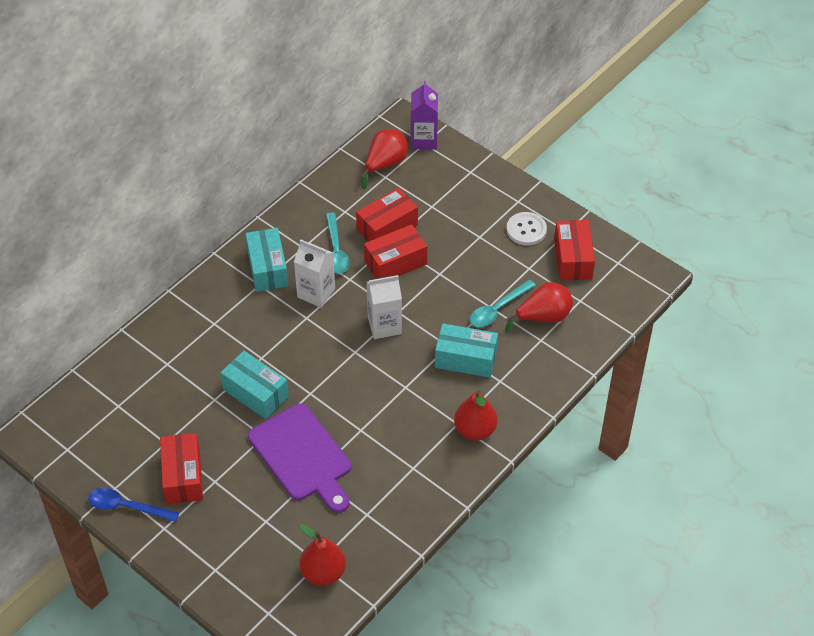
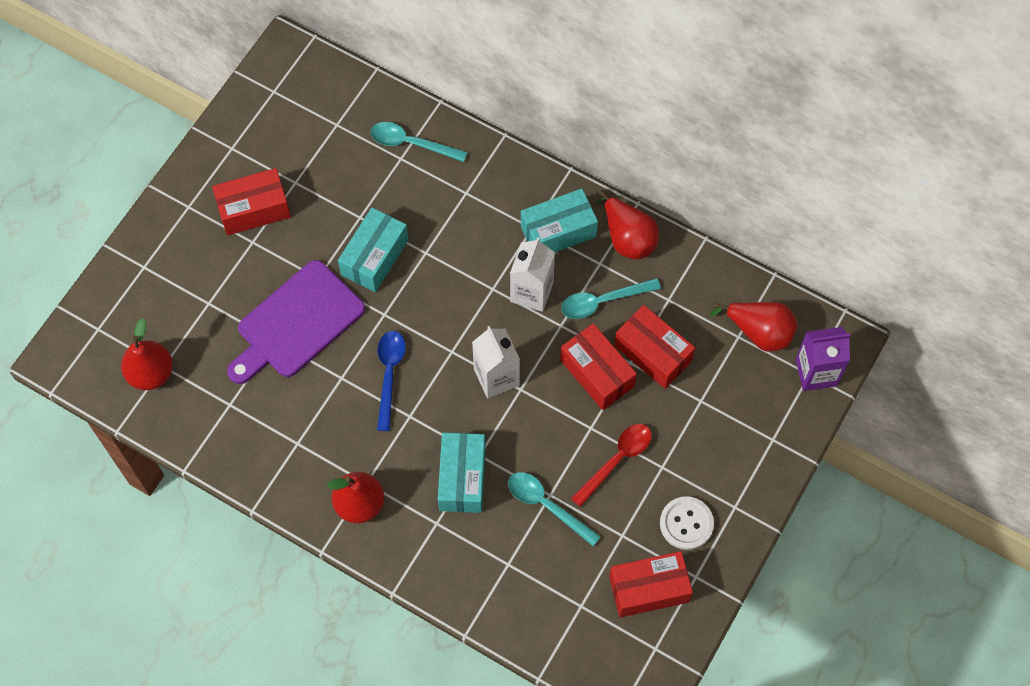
camera: 80 degrees right, 15 degrees up
blue spoon [88,488,179,522] -> blue spoon moved to [377,331,406,431]
red pear [505,282,573,333] -> red pear moved to [596,190,659,259]
none -> turquoise spoon [370,122,467,162]
none -> red spoon [571,424,652,507]

